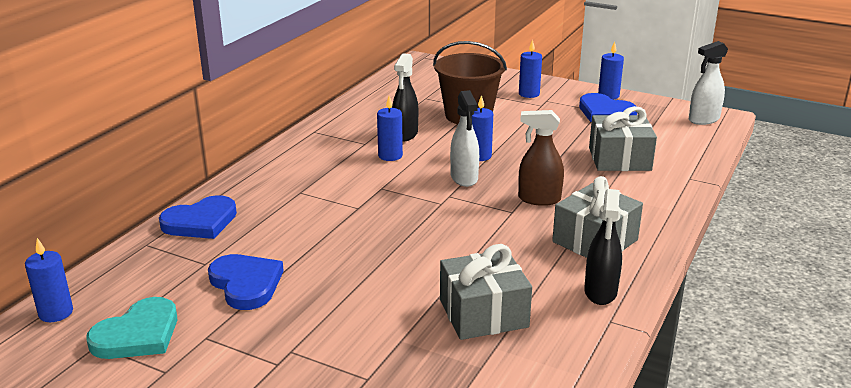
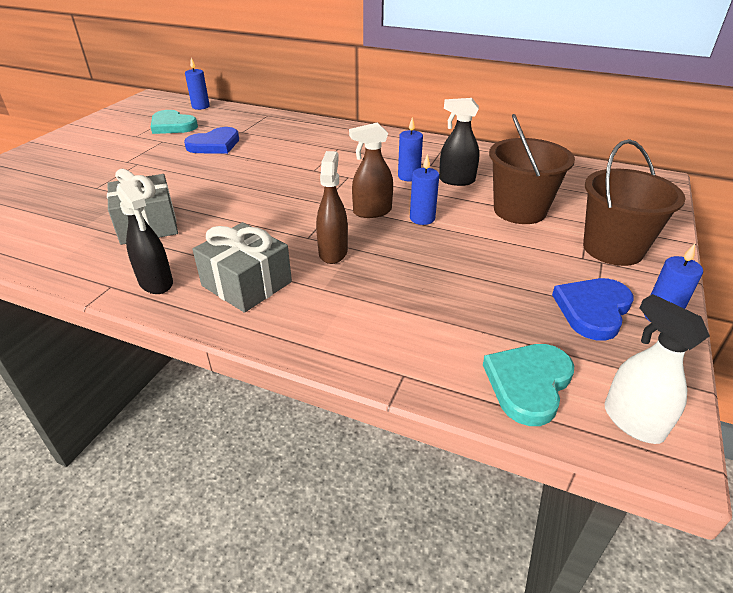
camera: 85 degrees right, 10 degrees up
blue heart [159,195,237,239] -> none
white spray bottle [450,90,479,187] -> brown spray bottle [349,122,393,218]
blue candle [519,39,542,98] -> brown bucket [583,139,686,266]
black spray bottle [584,189,622,305] -> black spray bottle turned 135 degrees counterclockwise [116,181,173,294]
grey gift [589,106,657,171] -> none
none -> turquoise heart [483,344,574,426]

